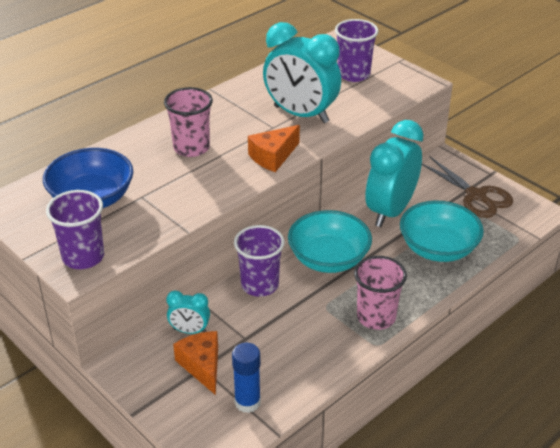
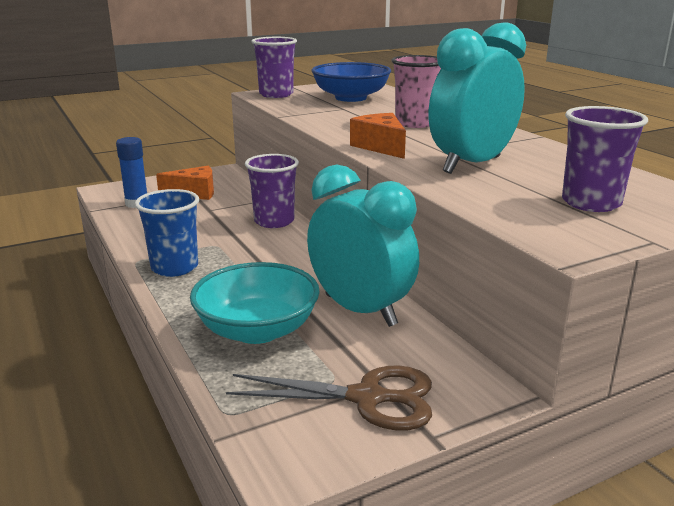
camera: 105 degrees right, 15 degrees down
turquoise clock [166,291,210,334] -> none
turquoise bowl [288,210,372,273] -> none
pink cup [354,256,407,330] -> blue cup [135,189,199,277]
brown scissors [422,156,513,218] -> brown scissors turned 150 degrees counterclockwise [226,366,432,430]

